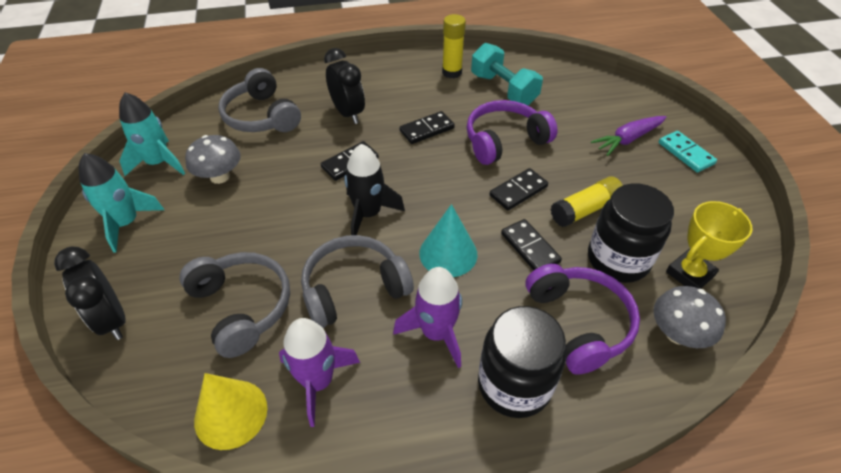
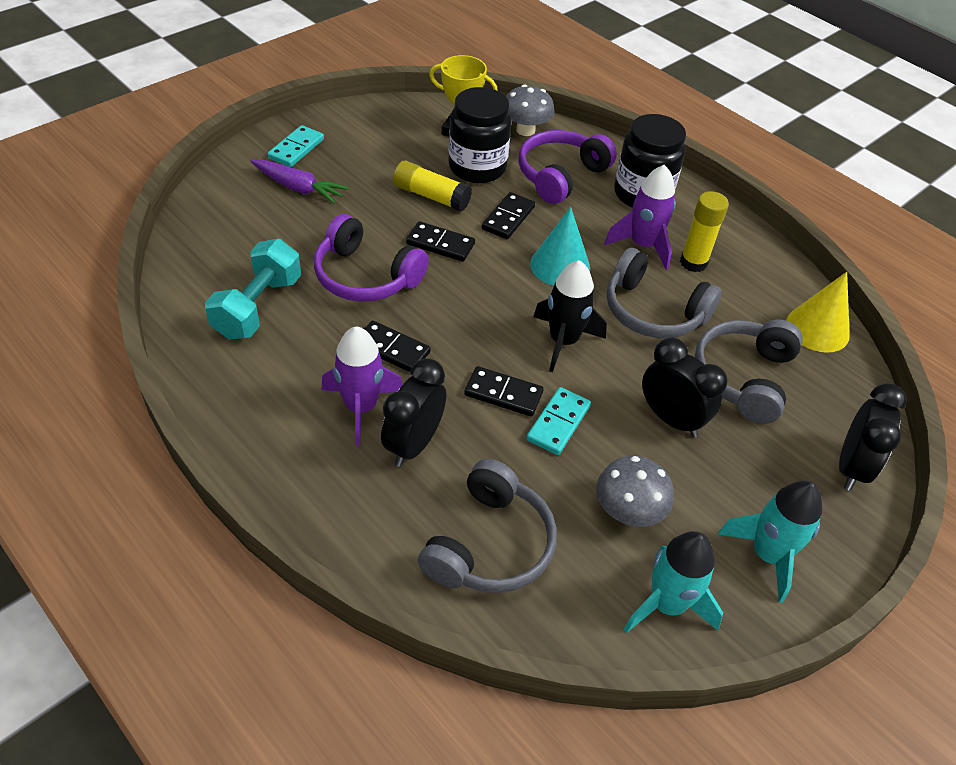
camera: 125 degrees left, 0 degrees up
purple rocket [279,318,360,427] -> purple rocket moved to [321,327,402,446]
yellow glue stick [442,14,466,78] -> yellow glue stick moved to [680,191,729,272]
none -> turquoise domino [526,387,591,455]
none -> black clock [642,337,728,437]

